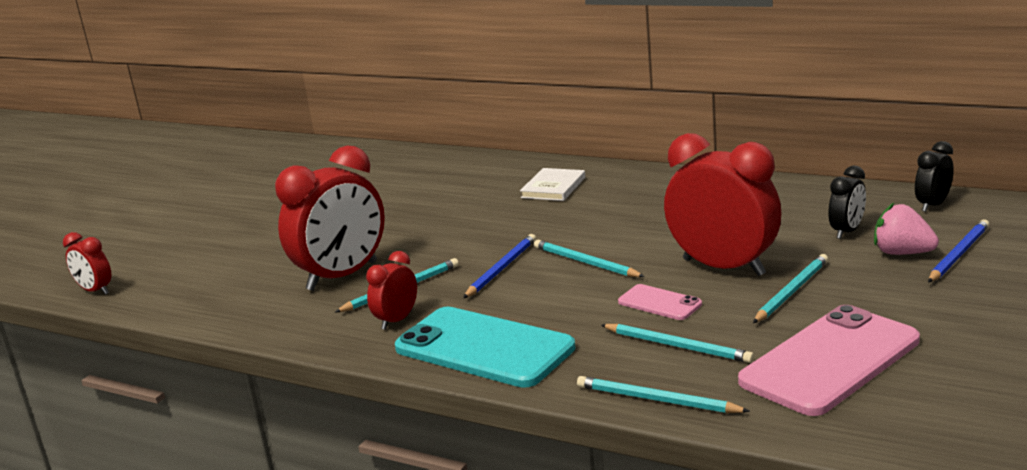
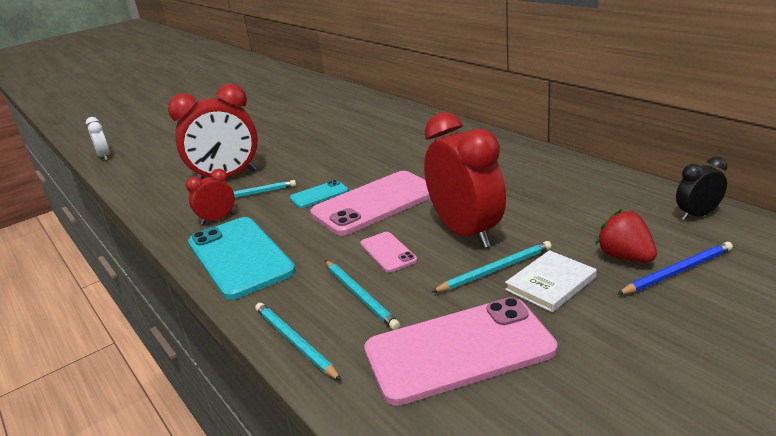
camera: 25 degrees right, 5 degrees up
red clock [63,232,111,295] -> white clock [86,117,110,160]
blue pencil [463,234,536,298] -> turquoise phone [290,180,349,208]
white book [520,168,585,201] -> white book moved to [505,250,597,312]
turquoise pencil [534,239,645,277] -> pink phone [310,171,430,236]
black clock [828,166,866,239] -> none
pink strawberry [874,203,939,255] -> red strawberry [595,209,657,262]

